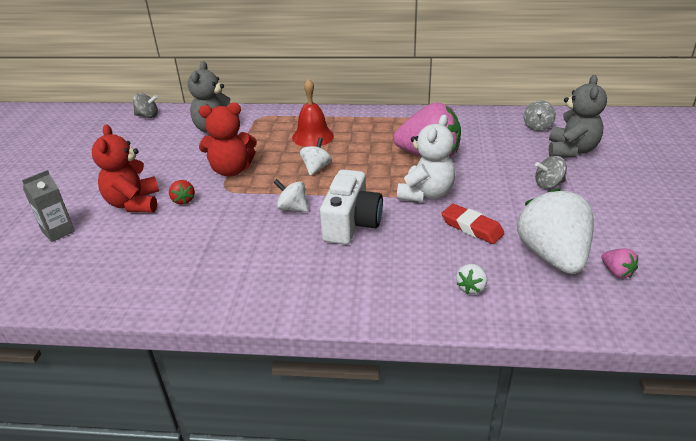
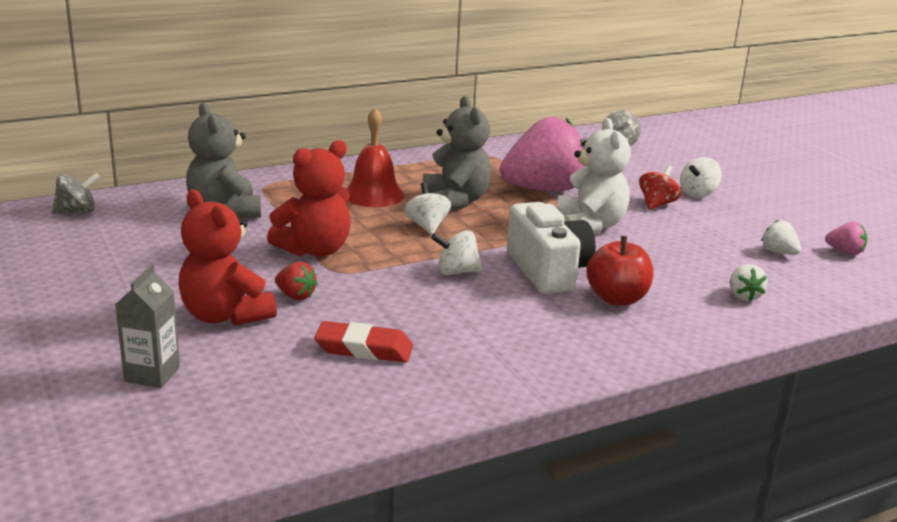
camera: 35 degrees left, 10 degrees down
red eraser [441,204,505,244] -> red eraser moved to [314,321,413,362]
white strawberry [517,188,594,274] -> white strawberry [762,220,801,255], size x0.40
grey spinning top [535,156,567,189] -> white spinning top [680,157,722,197]
grey teddy bear [549,75,607,157] -> grey teddy bear moved to [423,96,492,210]
none -> red apple [586,236,653,305]
none -> red spinning top [639,165,681,210]

